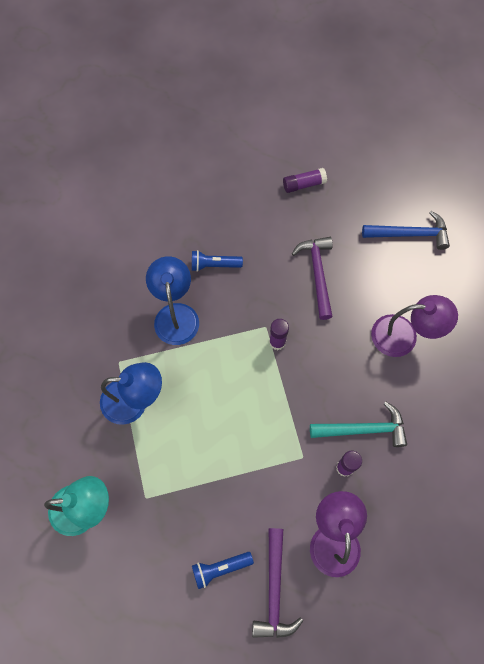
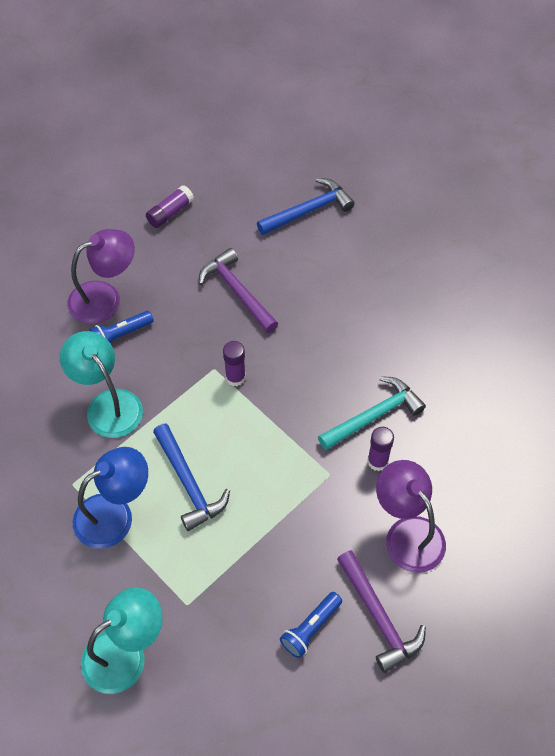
camera: 30 degrees left, 10 degrees down
blue lamp [146,256,199,345] -> turquoise lamp [60,331,143,438]
purple lamp [371,295,458,357] -> purple lamp moved to [67,229,135,324]
none -> blue hammer [153,424,230,531]

